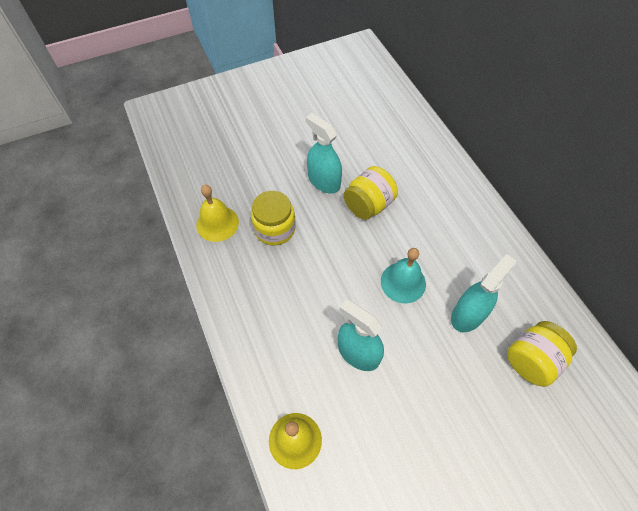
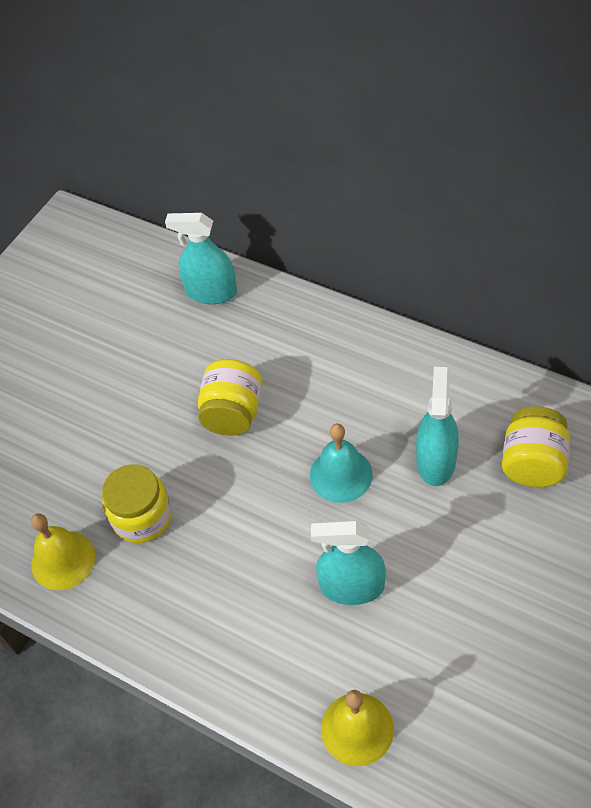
camera: 30 degrees left, 5 degrees down
turquoise spray bottle [306,113,342,193] -> turquoise spray bottle moved to [165,213,237,304]

